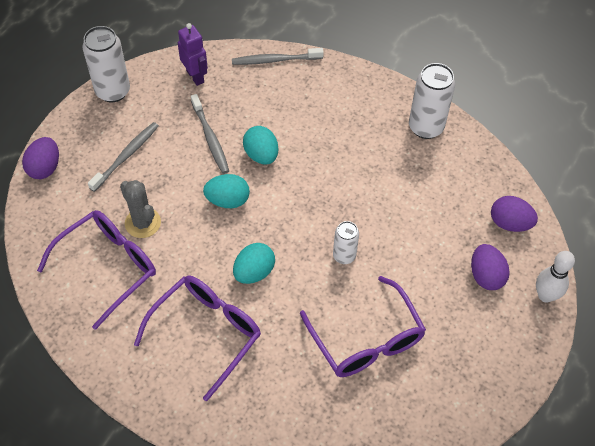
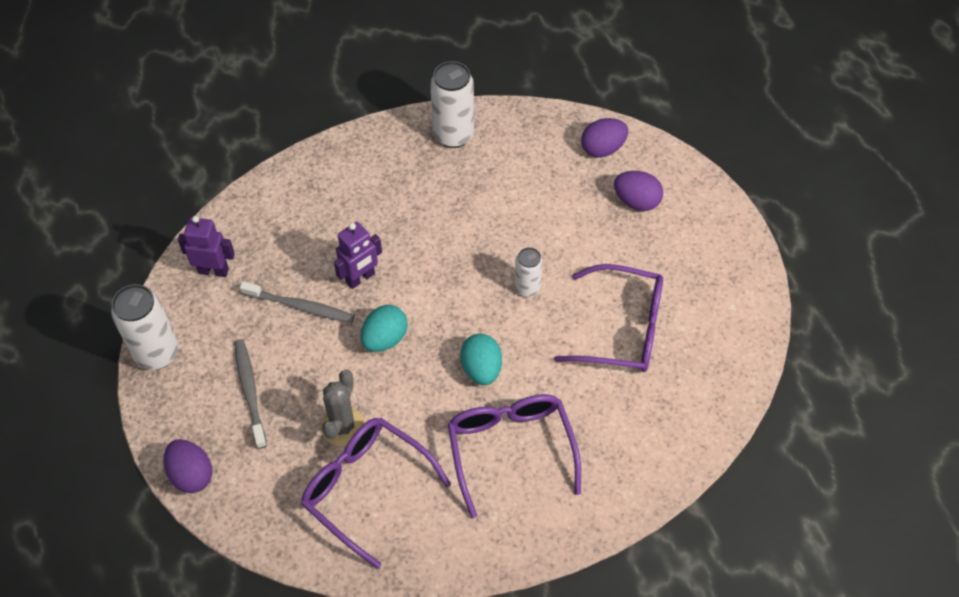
camera: 50 degrees left, 0 degrees up
purple glasses [37,210,156,330] -> purple glasses turned 45 degrees counterclockwise [301,418,451,569]
grey cactus [120,180,161,238] -> grey cactus turned 75 degrees counterclockwise [321,370,365,446]
grey toothbrush [232,48,324,65] -> none
turquoise egg [243,126,278,164] -> purple robot [334,222,382,289]
white bowling pin [536,251,575,302] -> none

